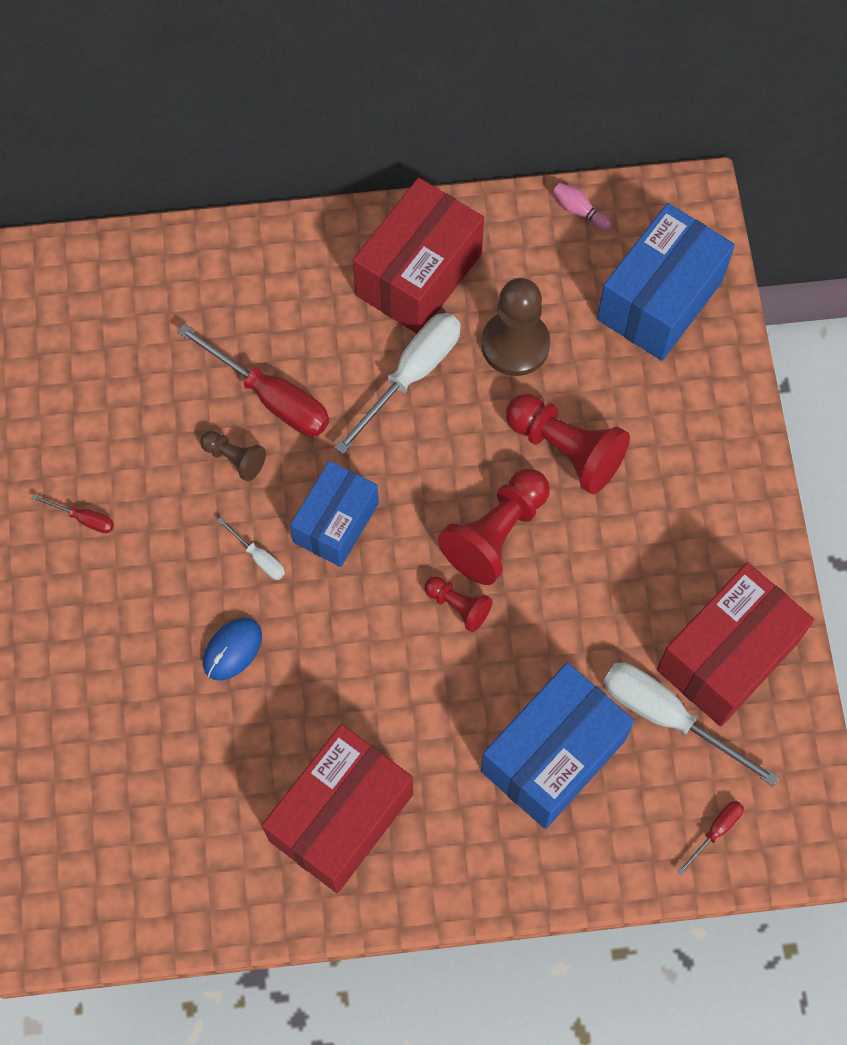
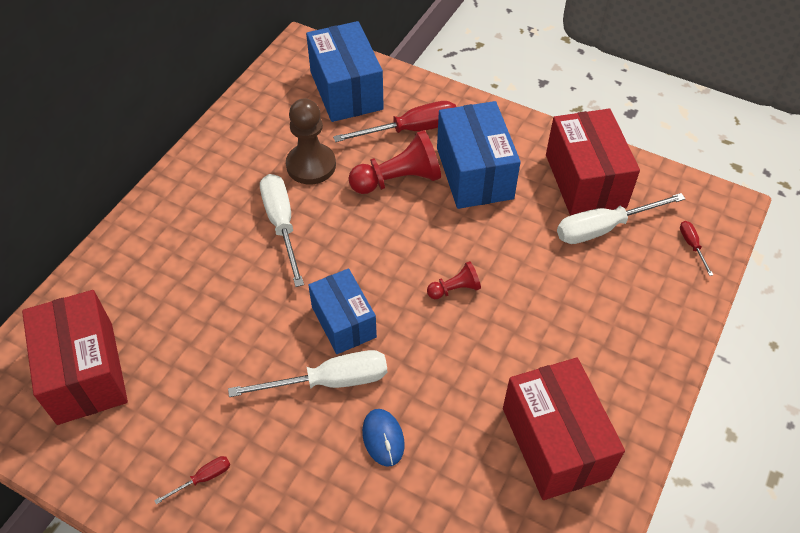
camera: 55 degrees left, 15 degrees down
red screwdriver [177,324,329,437] -> red screwdriver moved to [333,101,456,142]
brown pawn [200,431,266,481] -> none
white screwdriver [217,517,285,580] -> white screwdriver [228,350,387,397], size x2.12
red box [353,178,484,333] -> red box moved to [22,290,128,425]
red pawn [438,469,549,585] -> none
blue box [481,662,635,829] -> blue box moved to [437,101,521,209]
pink bowling pin [553,183,611,231] -> none

